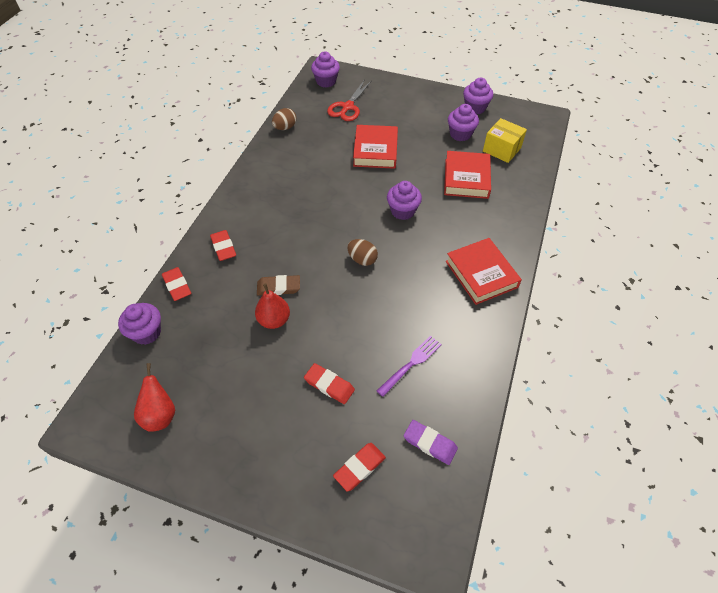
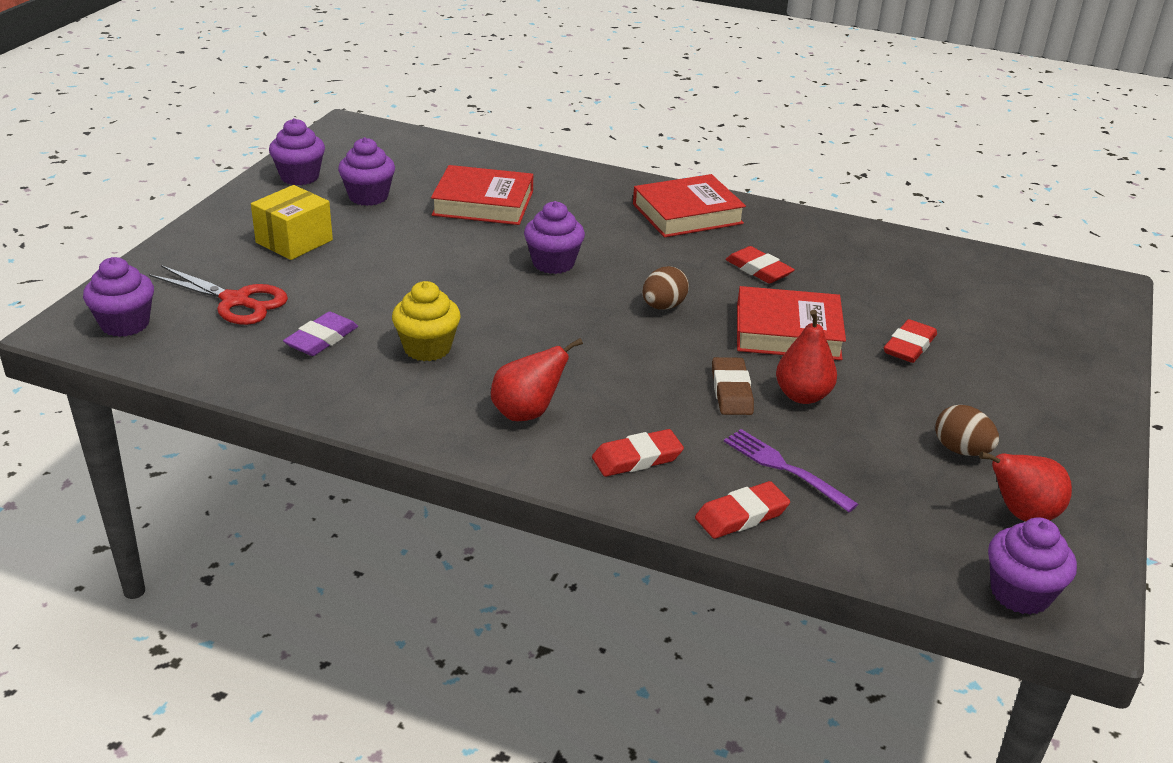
camera: 90 degrees left, 20 degrees down
purple cupcake [118,303,161,345] -> purple cupcake moved to [988,517,1077,615]
brown egg [272,108,296,130] -> brown egg moved to [935,405,999,456]
red eraser [333,443,386,492] -> red eraser moved to [726,246,795,284]
red book [353,125,398,169] -> red book moved to [737,286,846,360]
purple fork [377,336,442,397] -> purple fork moved to [724,429,858,512]
purple eraser [404,420,458,465] -> purple eraser moved to [283,312,358,356]
yellow box [483,118,527,163] -> yellow box moved to [251,185,333,260]
none -> yellow cupcake [392,281,461,361]
none -> red pear [491,338,583,421]

